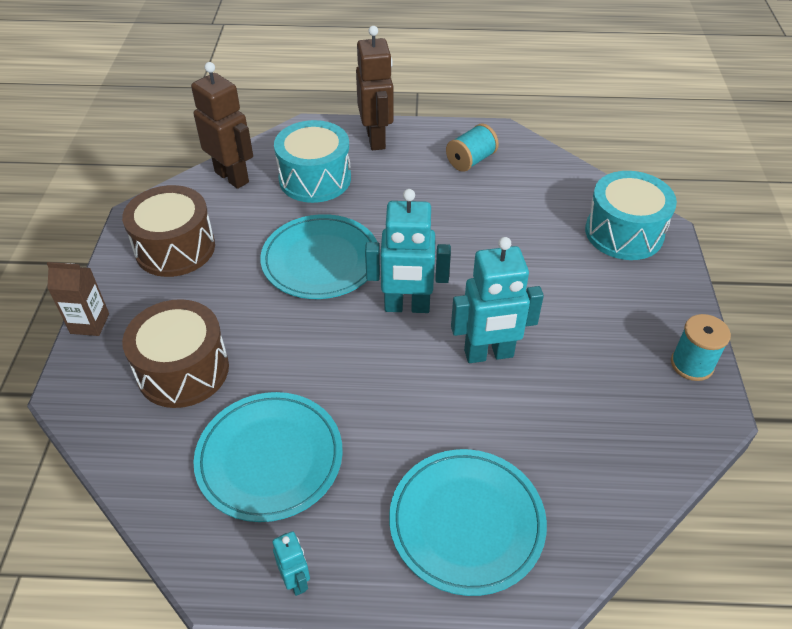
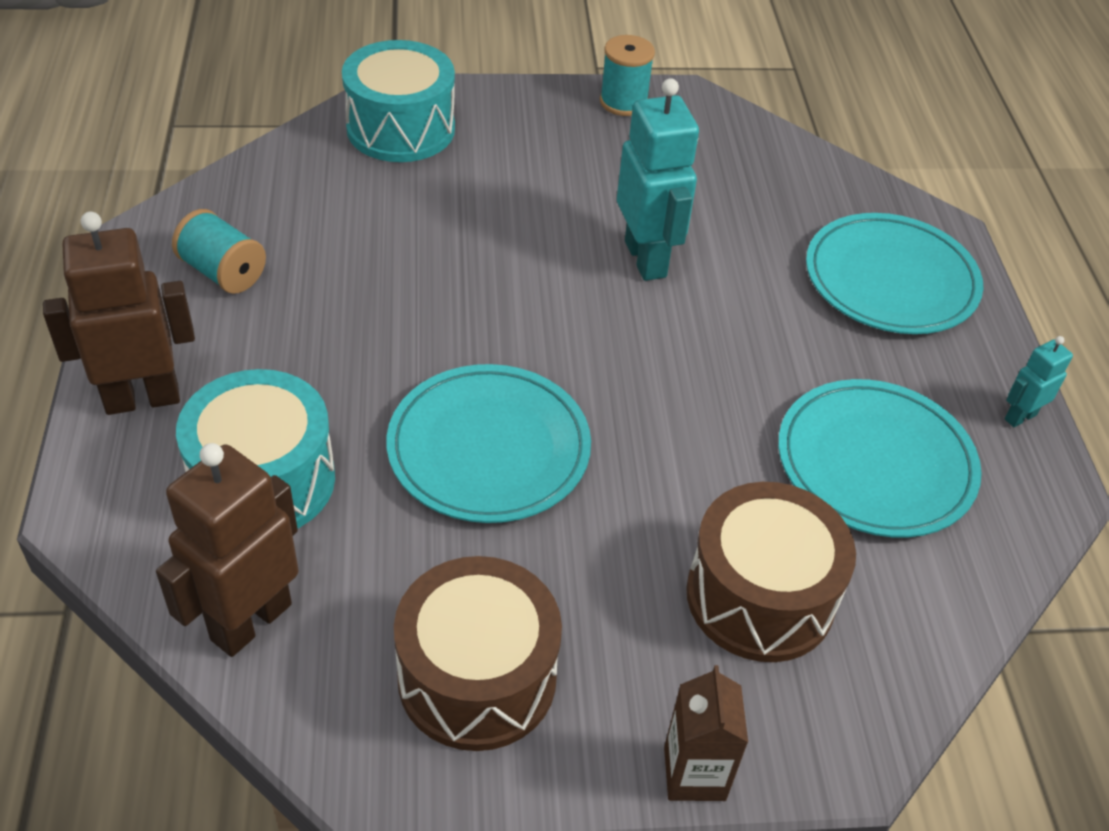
camera: 100 degrees left, 0 degrees up
turquoise robot [365,189,451,313] -> none

